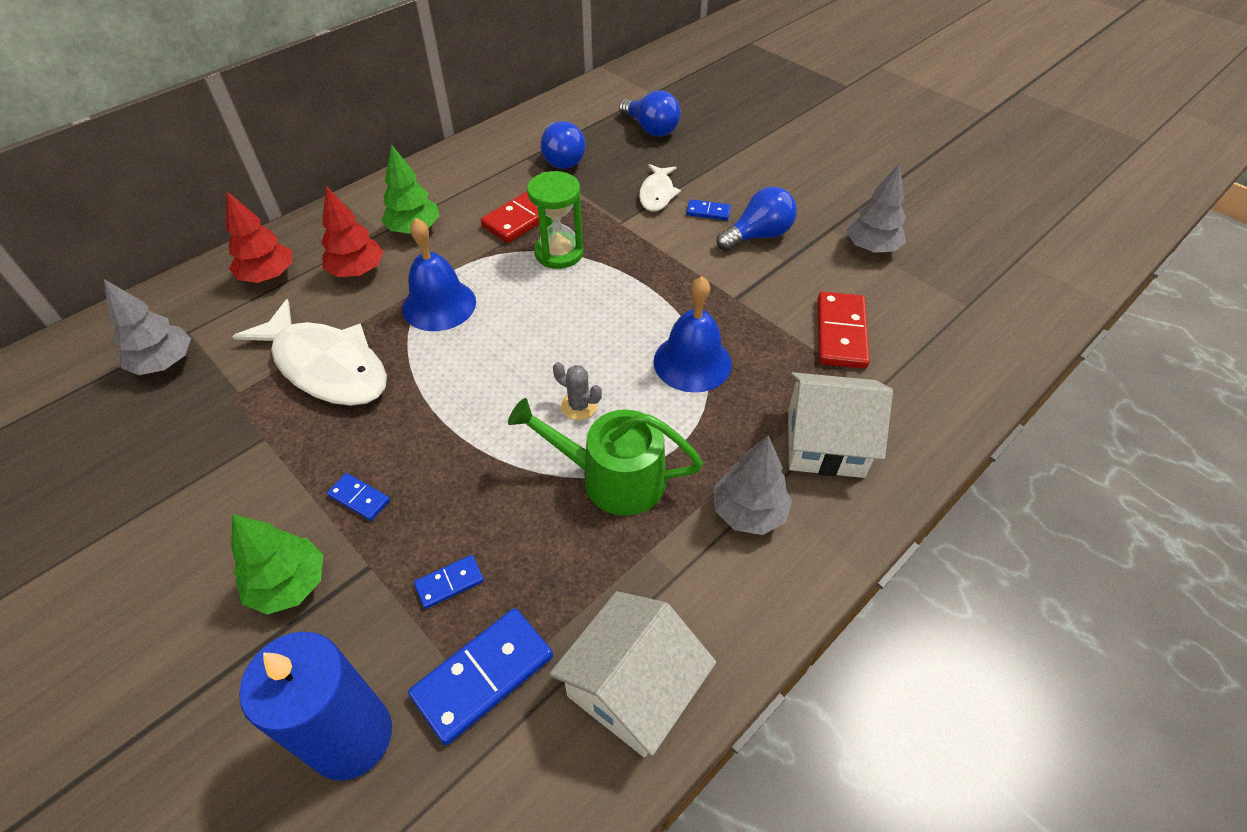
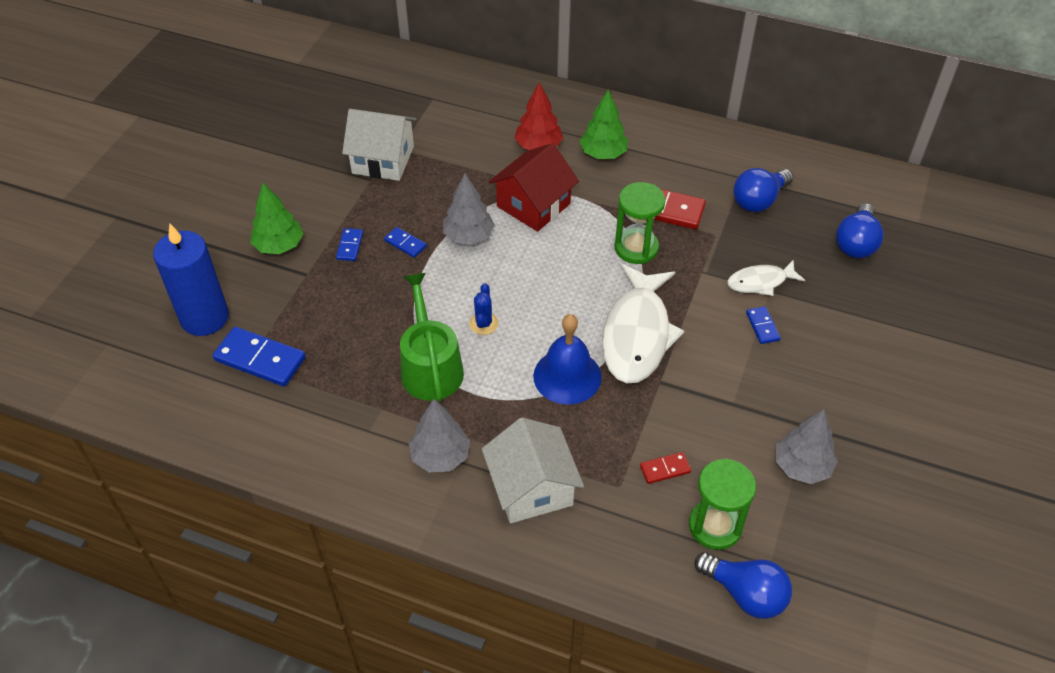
camera: 65 degrees right, 0 degrees up
grey tree [104,279,191,375] -> grey tree moved to [443,173,495,245]
red tree [226,191,293,283] -> none
white fish [232,299,387,406] -> white fish moved to [602,264,684,383]
blue bell [402,218,476,331] -> red house [489,143,579,232]
blue domino [414,555,484,609] -> blue domino moved to [384,227,427,258]
white house [549,591,716,757] -> white house moved to [342,109,417,181]
grey cactus [553,362,602,420] -> blue cactus [469,283,498,335]
blue light bulb [716,187,797,251] -> blue light bulb moved to [695,552,792,619]
red domino [818,291,870,369] -> red domino [640,452,691,484], size x0.52
none -> green hourglass [689,459,756,550]

